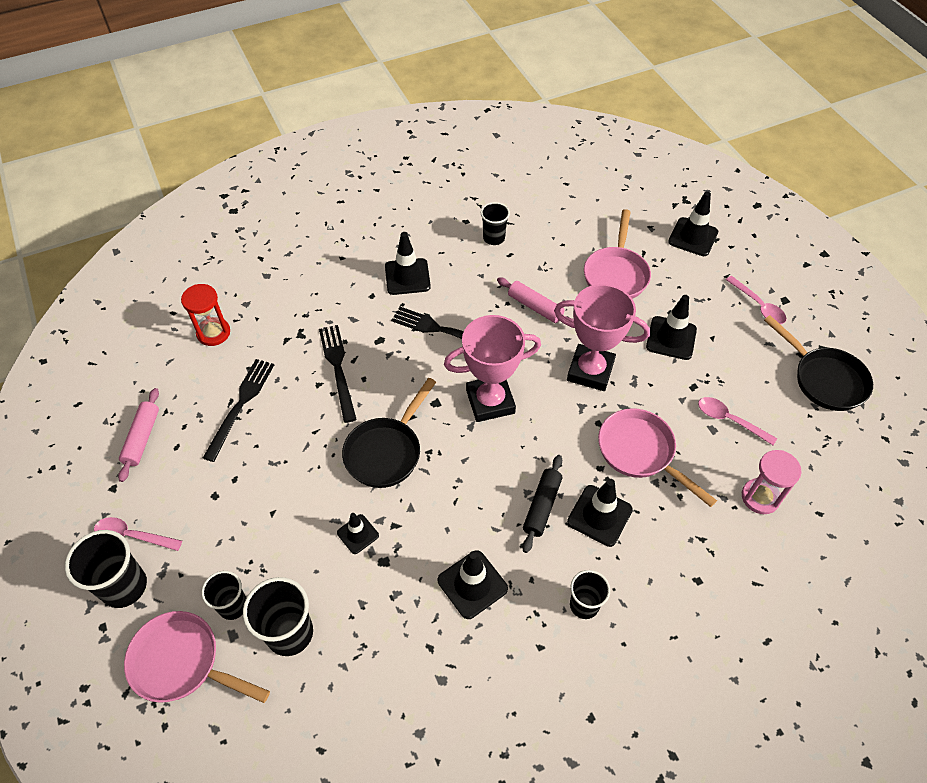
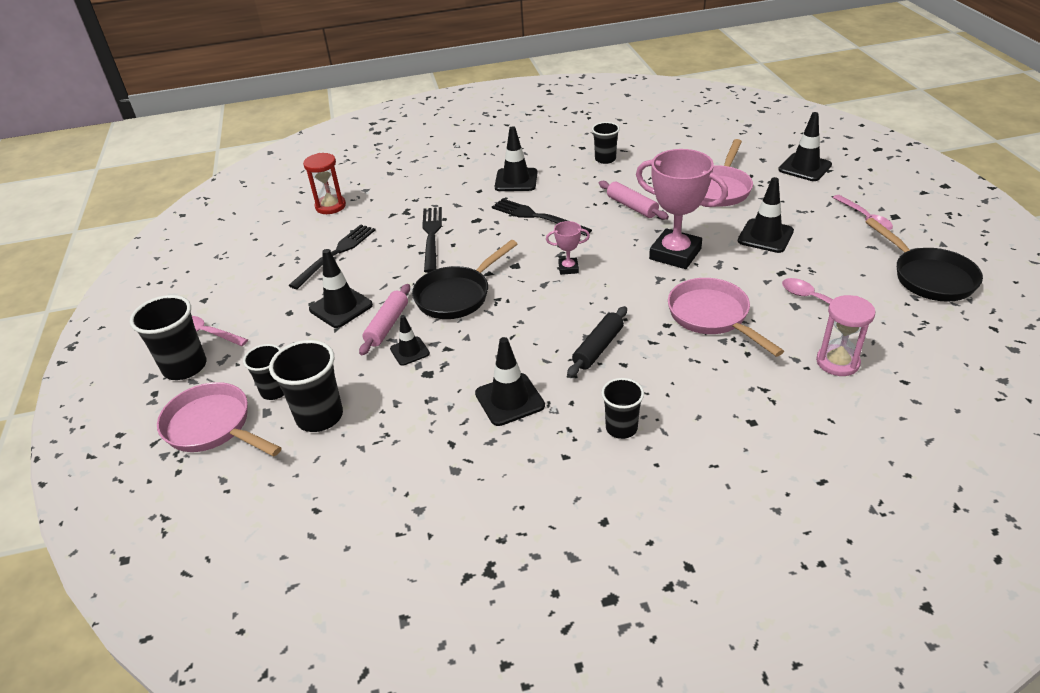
camera: 15 degrees right, 15 degrees down
pink rolling pin [118,388,159,482] -> pink rolling pin moved to [359,284,410,355]
pink trophy [444,315,541,422] -> pink trophy [546,221,590,275], size x0.47
black traffic cone [567,479,633,547] -> black traffic cone moved to [309,249,373,328]

